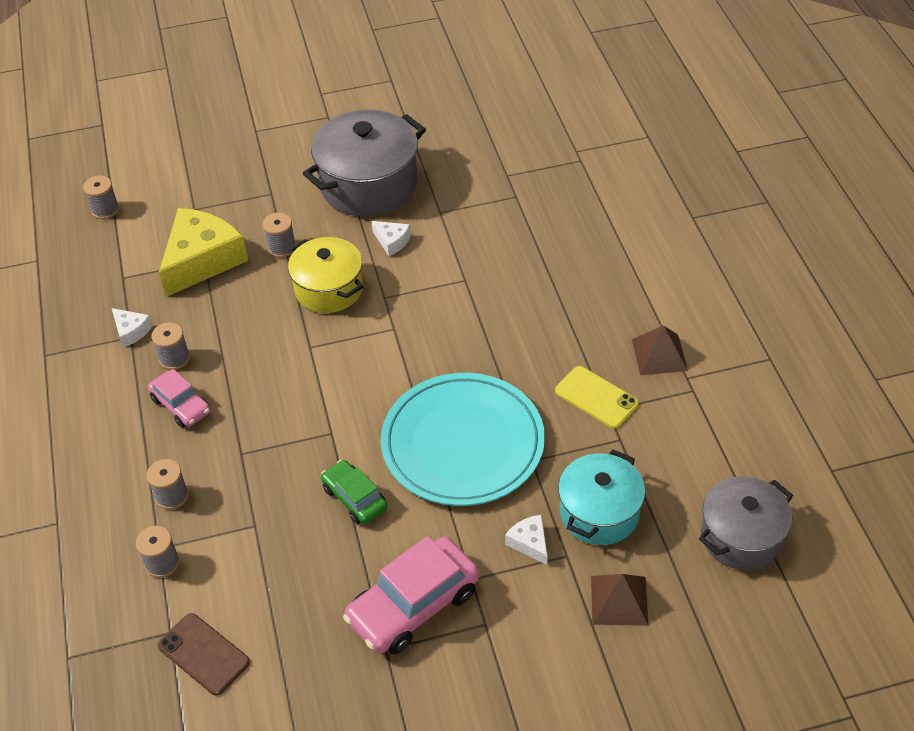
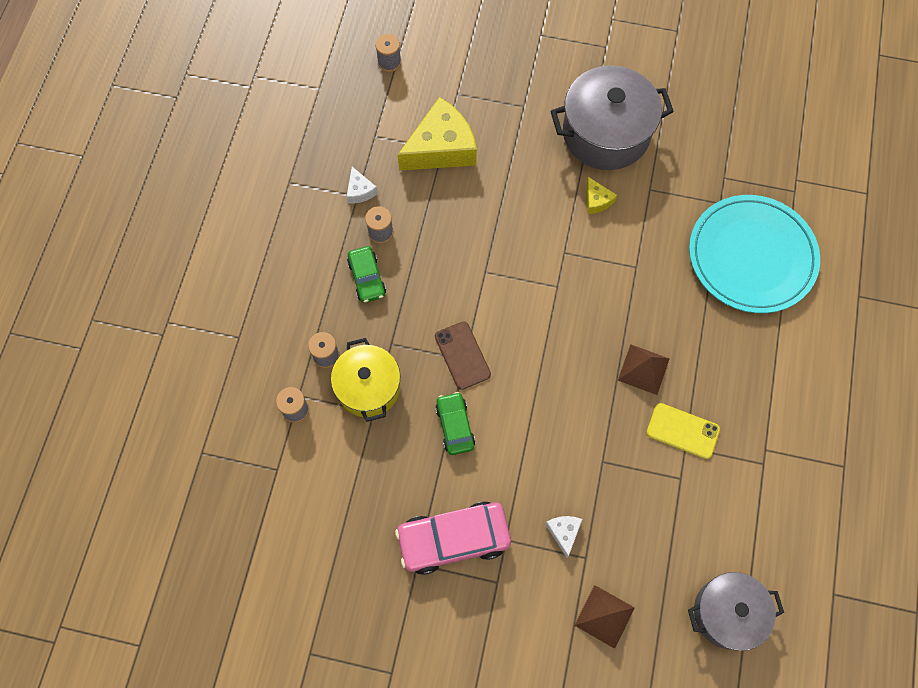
camera: 25 degrees right, 20 degrees up
pink car [148,369,210,428] -> green car [347,246,386,303]
brown phone [158,613,250,696] -> brown phone moved to [435,321,491,390]
grey spool [263,213,296,258] -> none
yellow pot [288,237,363,313] -> yellow pot moved to [331,338,400,422]
white cheese [372,221,411,256] -> yellow cheese [586,177,617,214]
turquoise plate [381,373,545,506] -> turquoise plate moved to [689,195,820,313]
yellow phone [555,366,639,429] -> yellow phone turned 45 degrees counterclockwise [646,403,720,459]
turquoise pot [558,450,645,545] -> none
brown pyramid [632,325,688,375] -> brown pyramid moved to [618,344,669,395]

